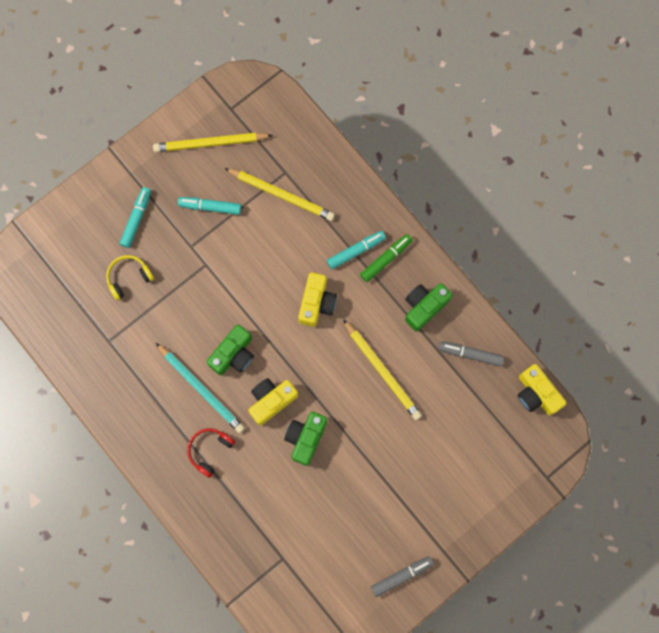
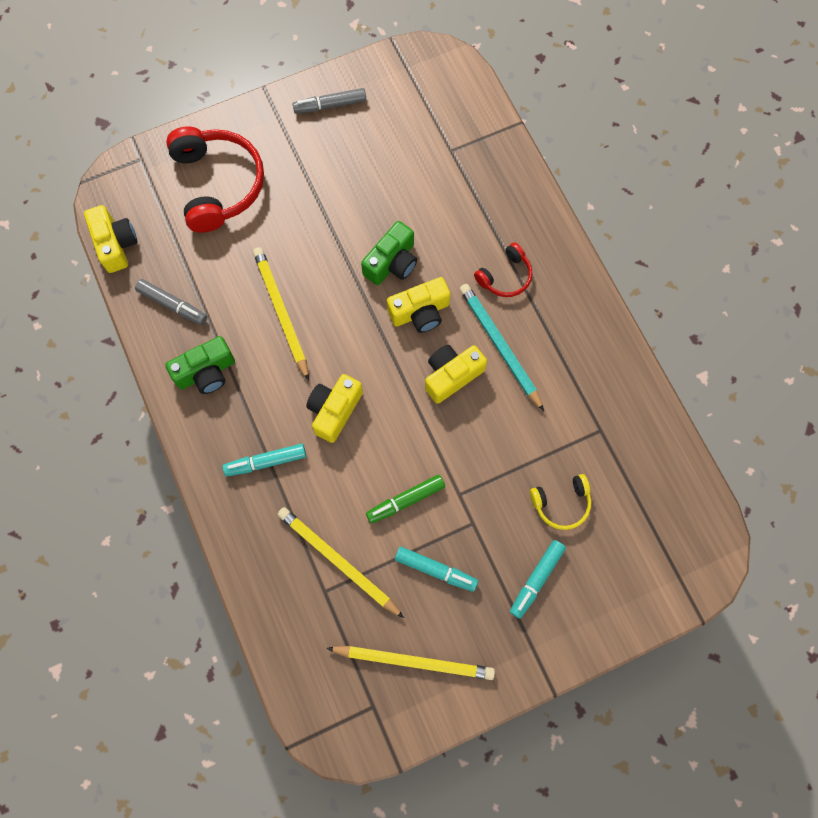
camera: 165 degrees left, 5 degrees down
green camera [206,325,254,375] -> yellow camera [425,345,487,404]
green marker [360,234,413,282] -> green marker moved to [366,475,445,524]
none -> red headphones [166,126,264,233]

